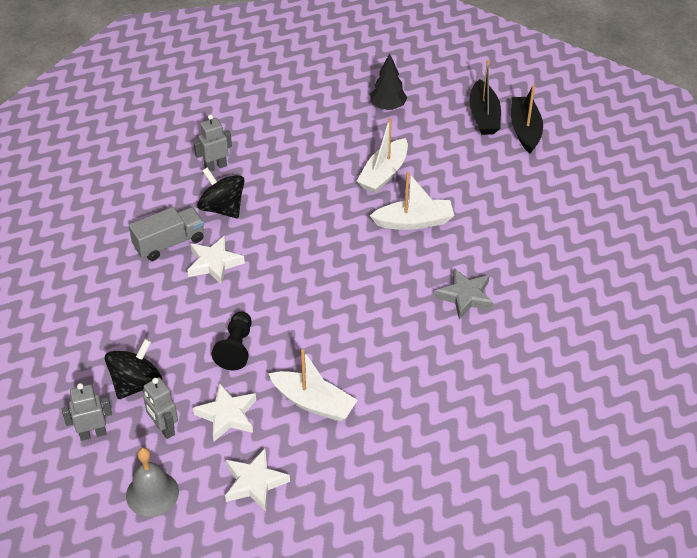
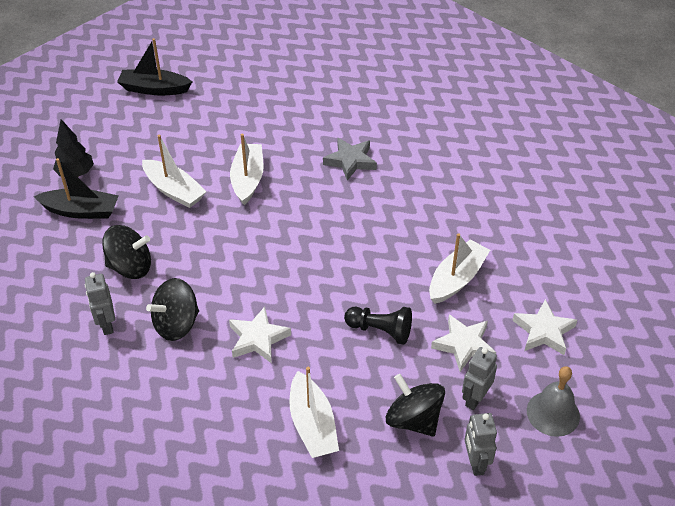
camera: 80 degrees left, 0 degrees up
grey truck [129,207,204,261] -> none
grey robot [143,377,178,439] -> grey robot turned 150 degrees clockwise [462,347,497,410]
black boat [469,60,501,135] -> black boat moved to [34,158,119,219]
none -> black spinning top [102,225,151,279]
none -> white boat [290,367,339,458]

